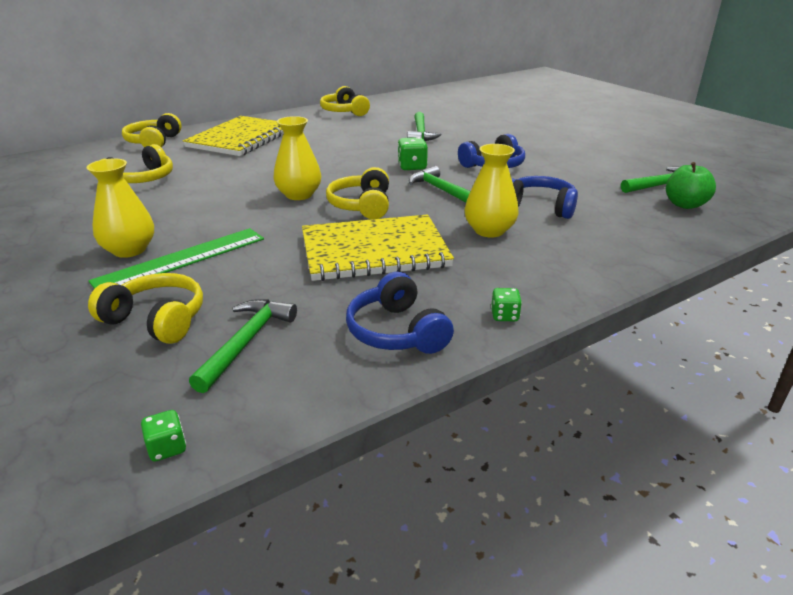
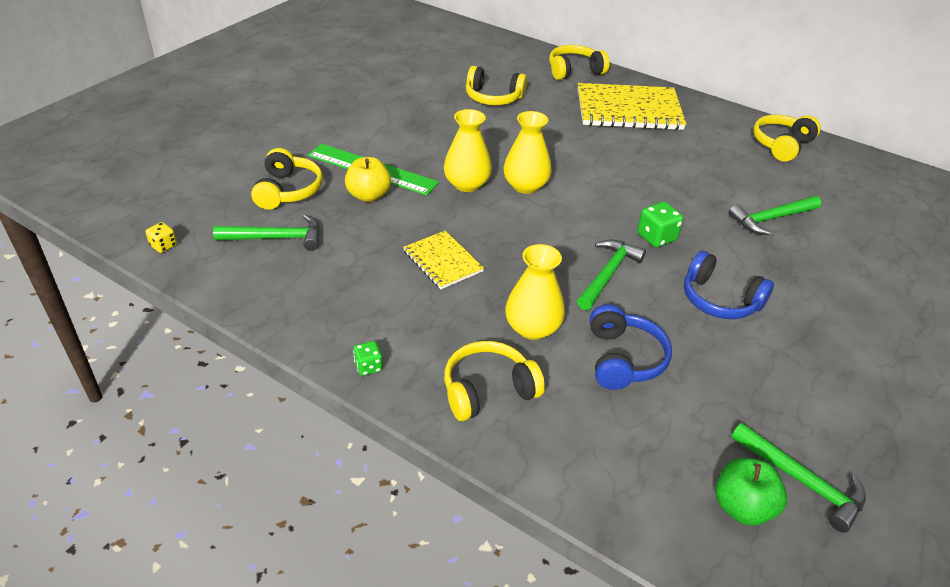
camera: 65 degrees right, 10 degrees up
yellow vase [87,158,154,258] -> yellow vase moved to [444,109,492,192]
green dice [141,410,186,462] -> yellow dice [146,222,177,253]
yellow notebook [302,214,454,281] -> yellow notebook [403,230,484,289], size x0.54
yellow headphones [326,167,389,219] -> yellow headphones moved to [444,341,545,421]
blue headphones [346,272,454,354] -> none
none -> yellow apple [345,157,391,202]

